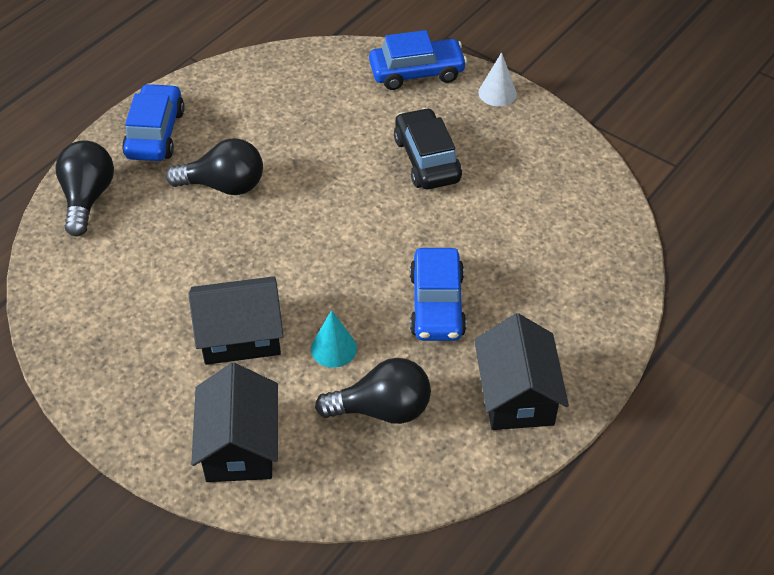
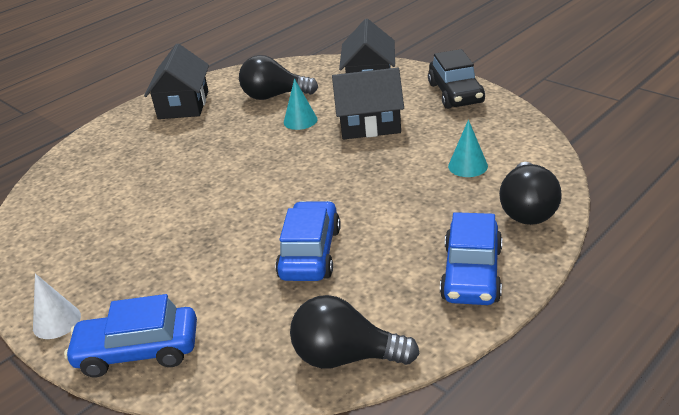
camera: 170 degrees left, 15 degrees down
black light bulb [166,138,263,195] -> black light bulb moved to [290,295,420,368]
black car [394,108,462,189] -> black car moved to [428,49,485,109]
blue car [410,248,467,341] -> blue car moved to [275,201,341,281]
none -> turquoise cone [448,120,488,177]

